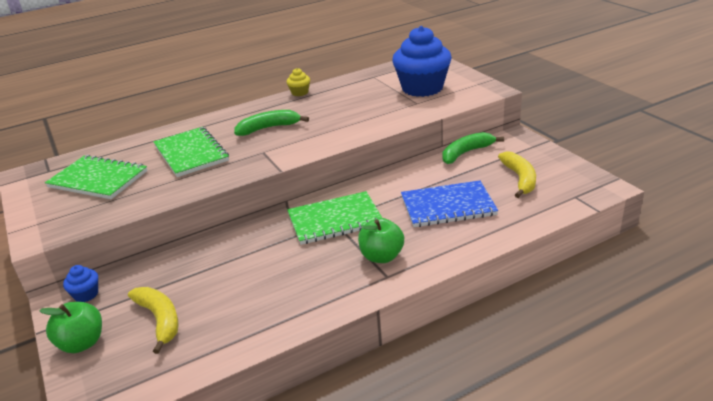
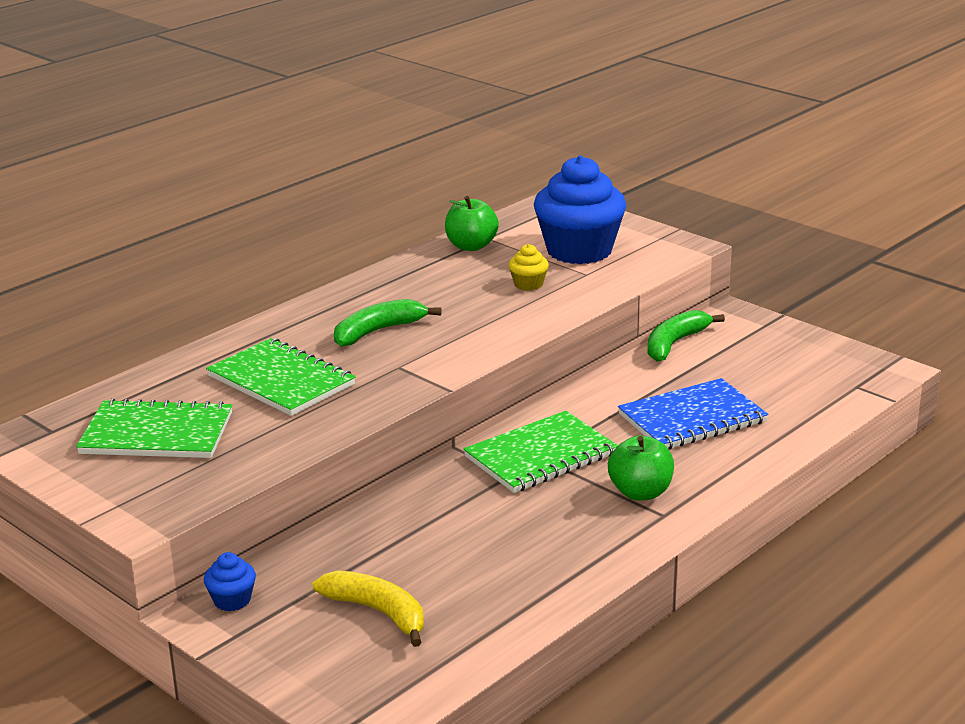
camera: 20 degrees left, 5 degrees down
green apple [39,302,102,353] -> green apple moved to [445,196,499,251]
yellow cupcake [287,68,310,96] -> yellow cupcake moved to [508,244,549,291]
yellow banana [498,151,536,198] -> none

